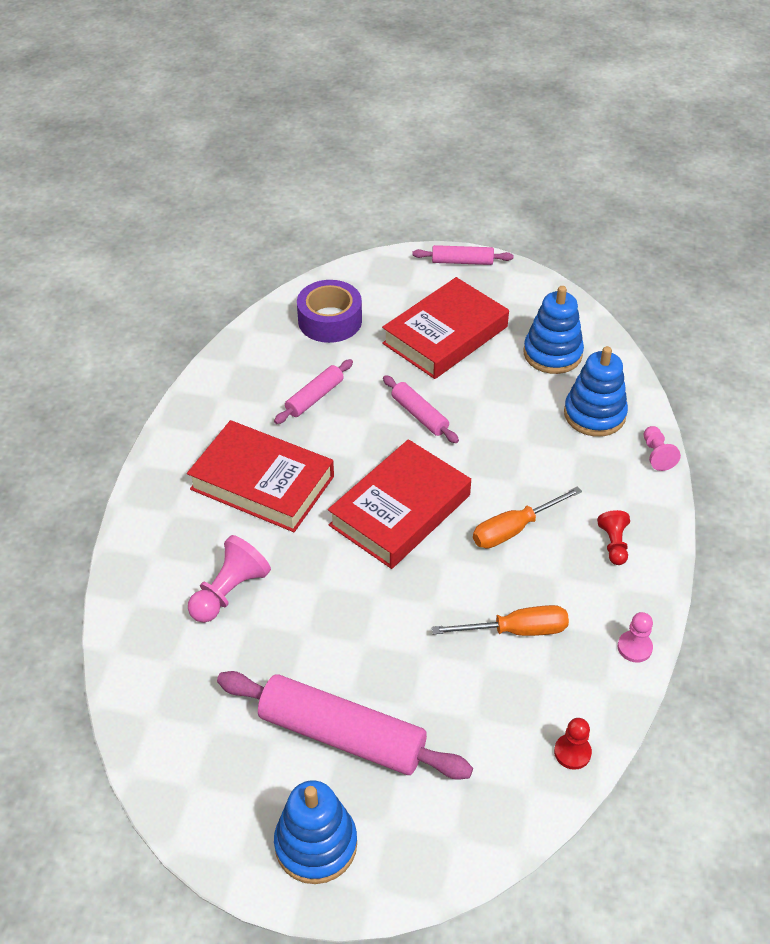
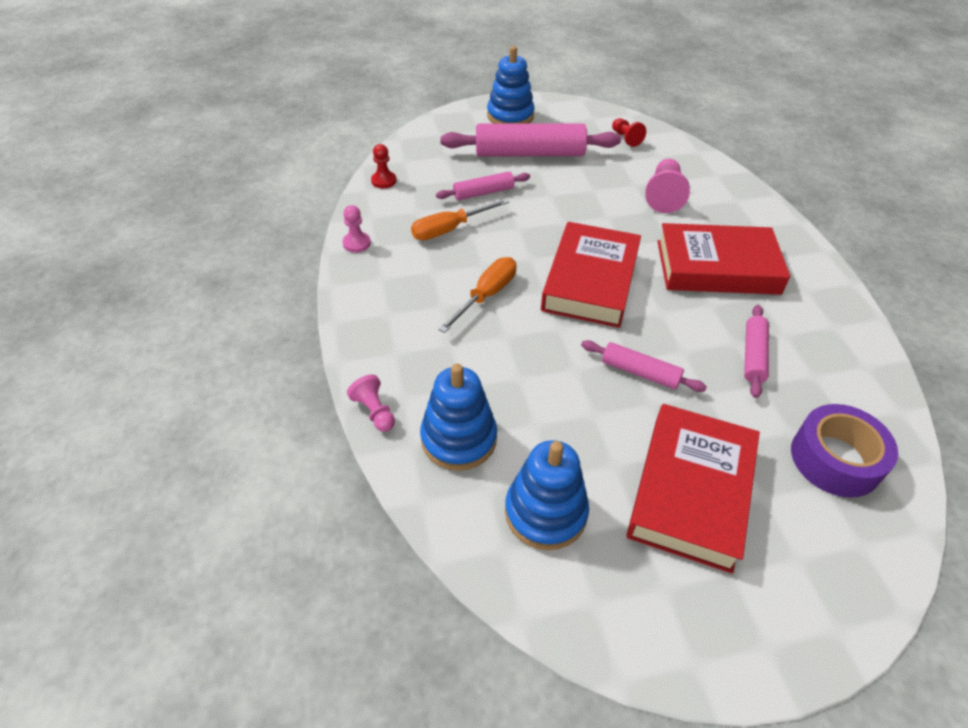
camera: 155 degrees right, 0 degrees up
pink rolling pin [412,245,513,265] -> pink rolling pin moved to [436,171,530,200]
red pawn [597,510,630,565] -> red pawn moved to [612,118,646,147]

